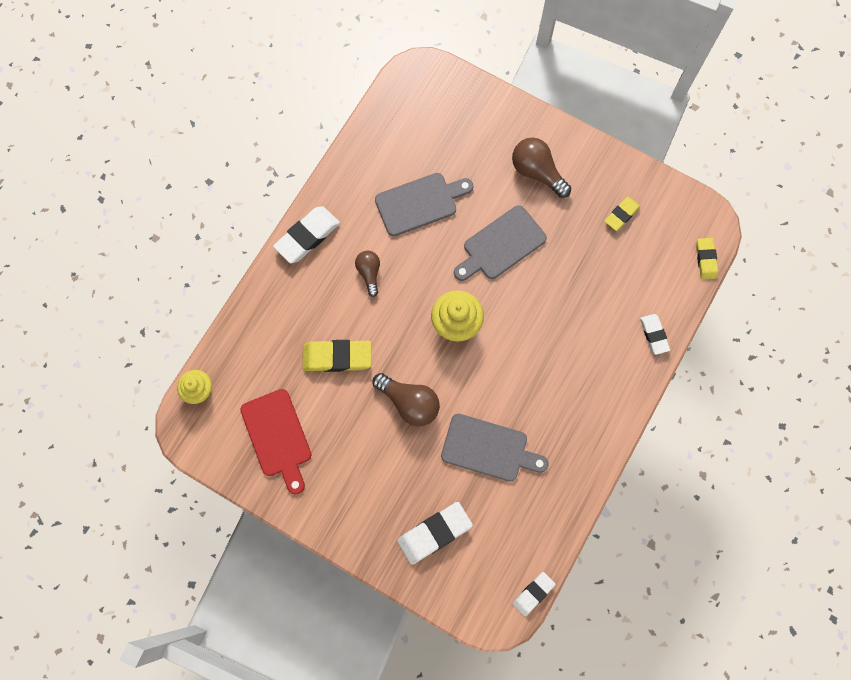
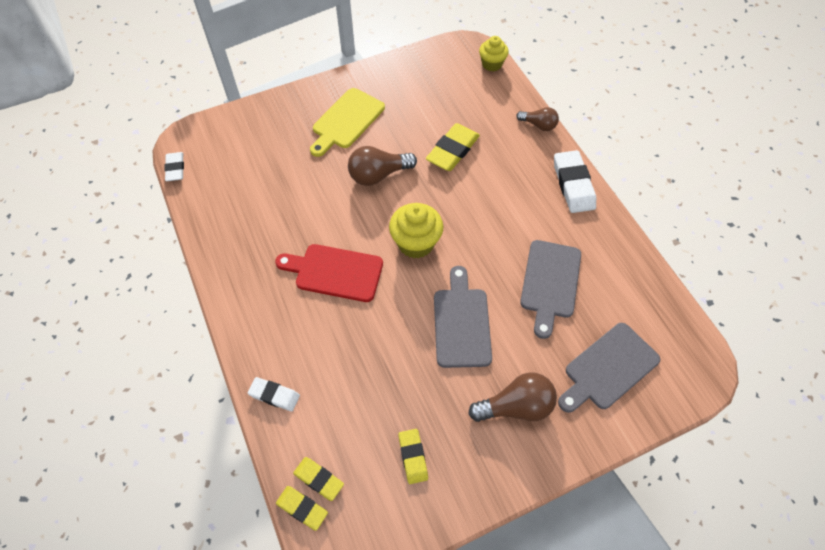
camera: 125 degrees right, 15 degrees down
red cutting board [240,389,311,495] -> red cutting board moved to [275,244,383,302]
brown light bulb [355,251,380,297] -> brown light bulb moved to [516,107,559,131]
white eraser [397,502,473,565] -> none
grey cutting board [441,414,549,482] -> grey cutting board moved to [558,323,660,413]
none -> yellow eraser [293,457,344,501]
none -> yellow cutting board [310,88,385,157]

